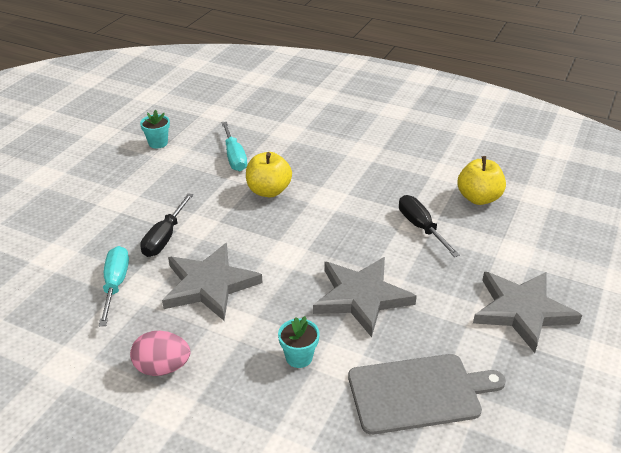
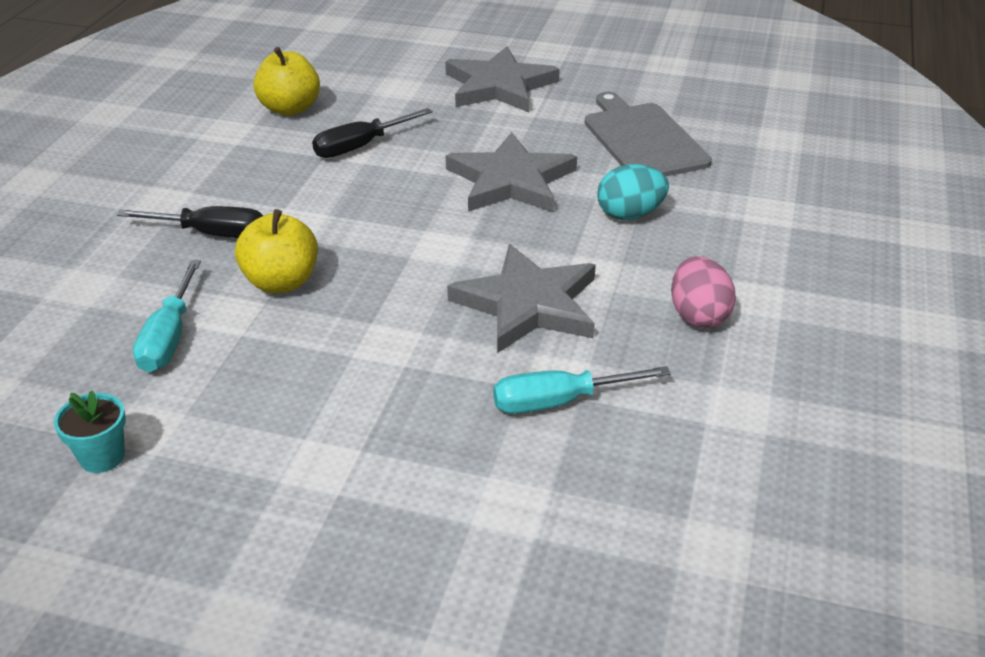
camera: 100 degrees left, 0 degrees up
black screwdriver [140,193,193,257] -> black screwdriver moved to [117,206,263,238]
turquoise screwdriver [222,122,247,171] -> turquoise screwdriver turned 120 degrees clockwise [133,260,201,372]
turquoise flower pot [278,316,320,368] -> turquoise egg [597,164,669,220]

